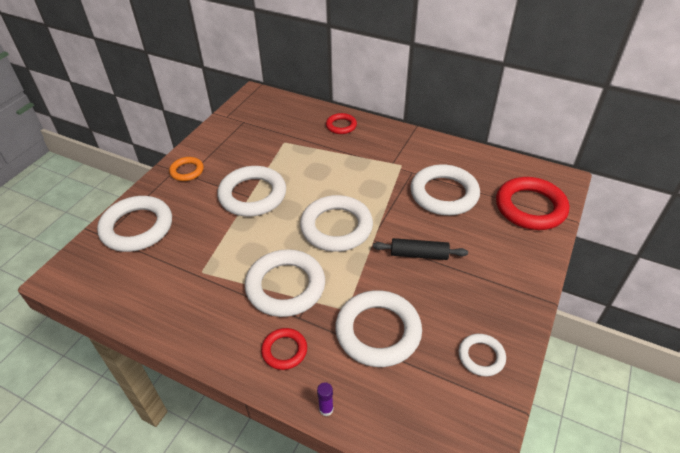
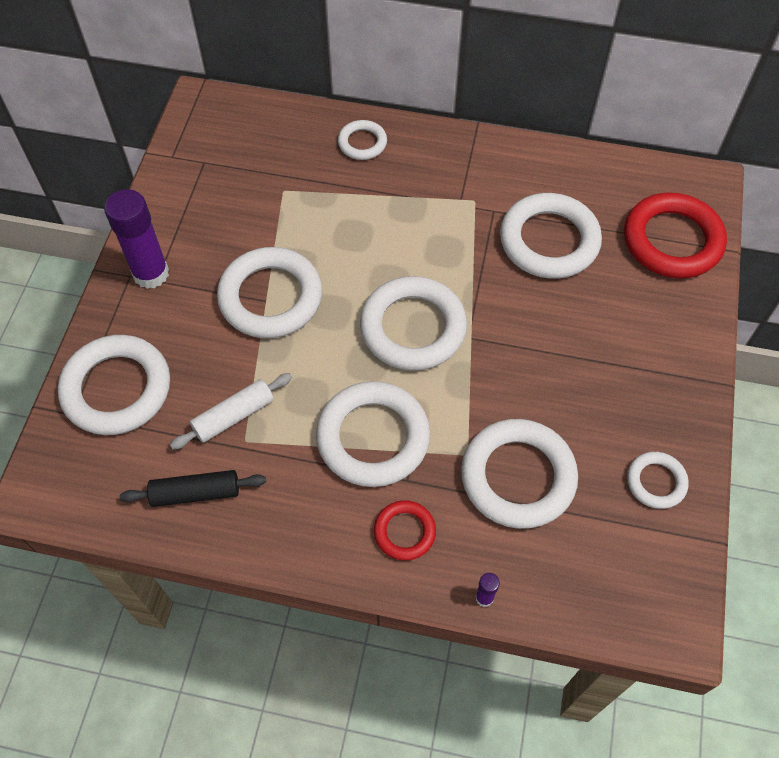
camera: 15 degrees left, 15 degrees up
orange ring [169,157,204,181] -> purple glue stick [104,189,169,289]
red ring [326,113,357,134] -> white ring [338,120,387,160]
black rolling pin [373,238,468,260] -> black rolling pin moved to [120,470,266,507]
none -> white rolling pin [170,373,292,450]

